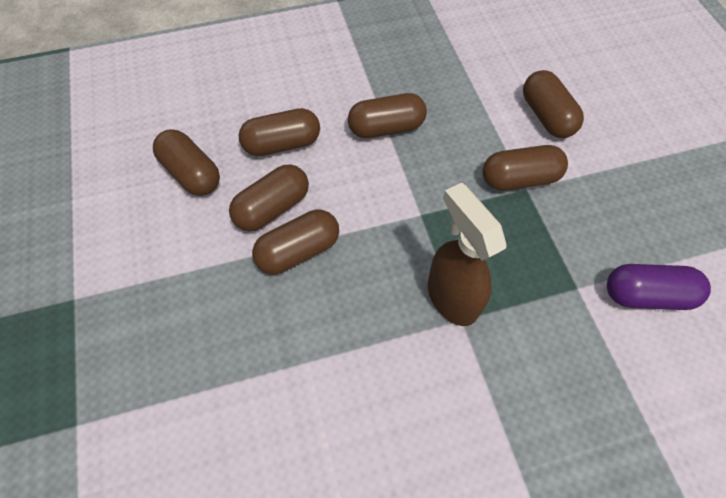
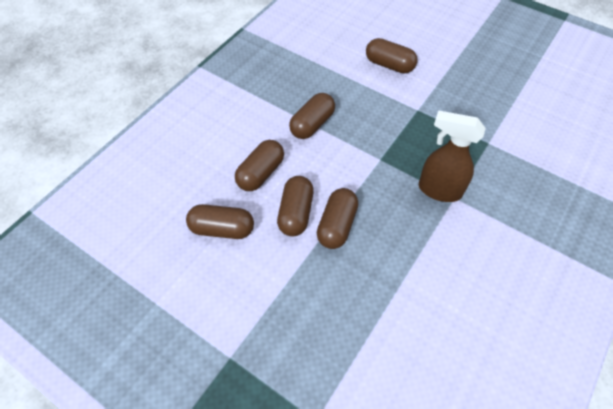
camera: 40 degrees left, 5 degrees down
brown capsule [482,145,568,191] -> none
purple capsule [607,264,711,310] -> none

